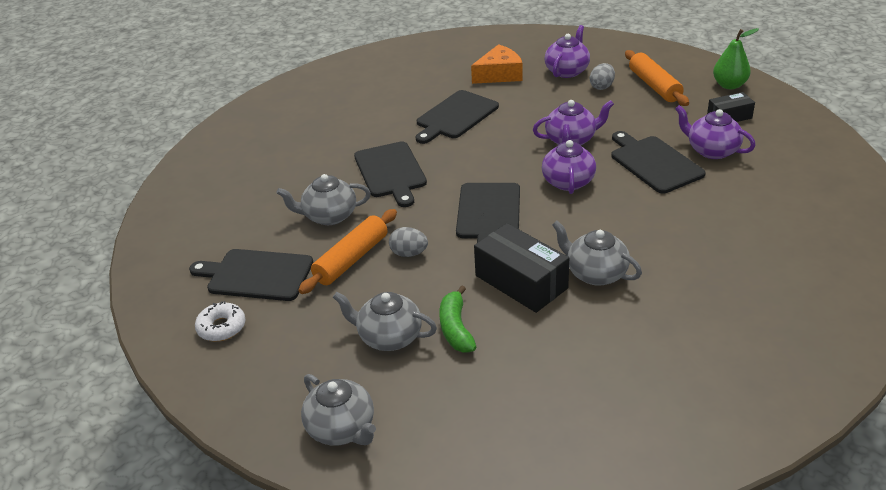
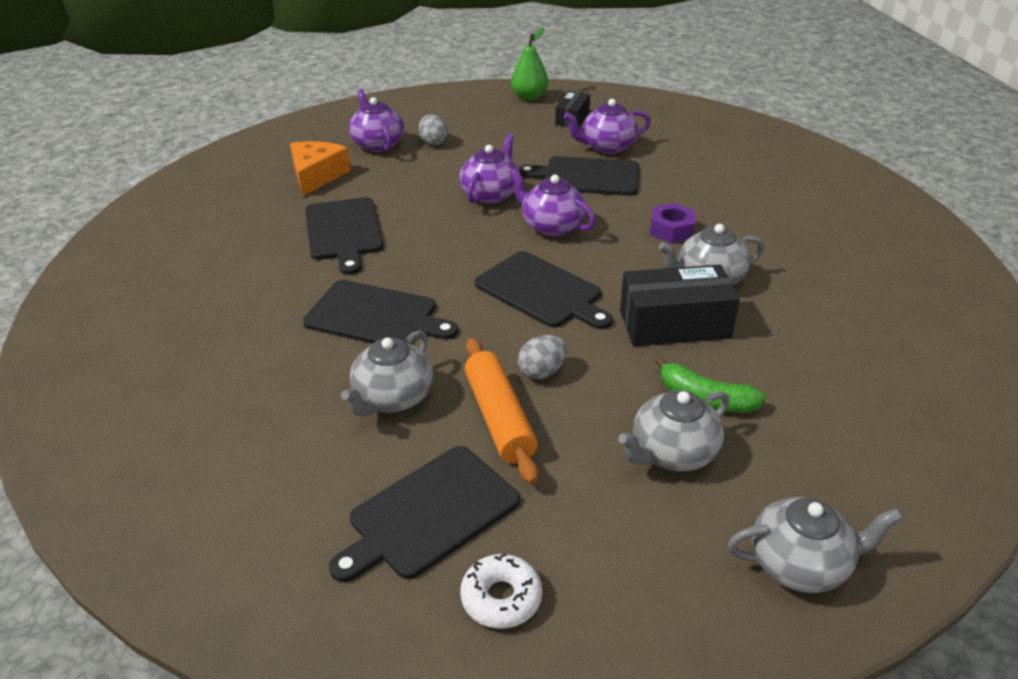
camera: 55 degrees left, 0 degrees up
orange rolling pin [625,50,689,106] -> none
none -> purple nut [650,203,696,243]

